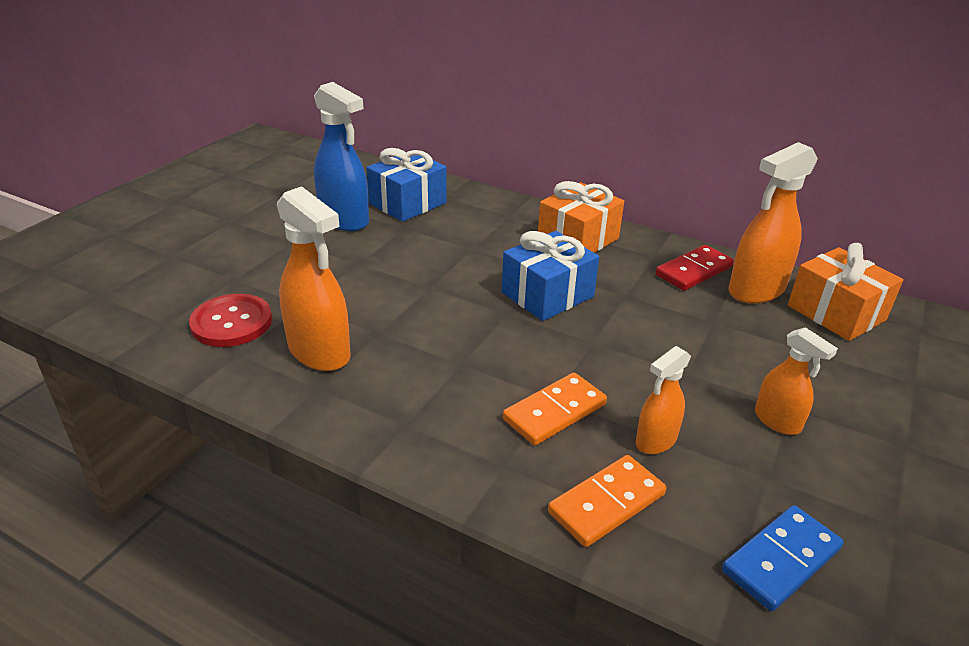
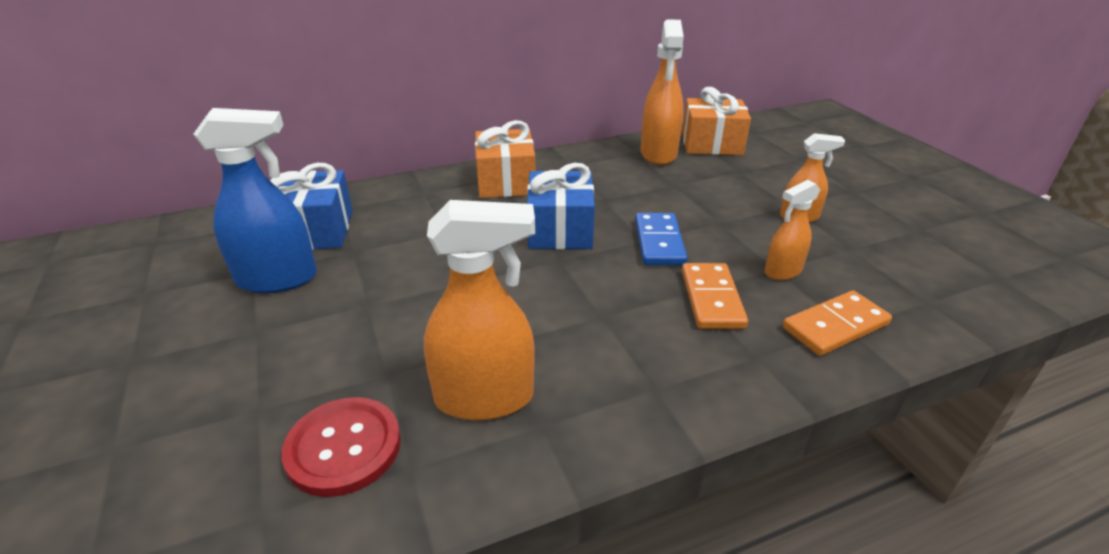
camera: 50 degrees left, 0 degrees up
orange domino [548,455,666,547] -> orange domino turned 60 degrees clockwise [783,291,892,356]
orange spray bottle [636,346,691,454] -> orange spray bottle turned 60 degrees clockwise [765,180,820,280]
red domino [655,245,734,291] -> none
blue domino [722,505,844,611] -> blue domino moved to [635,213,687,265]

